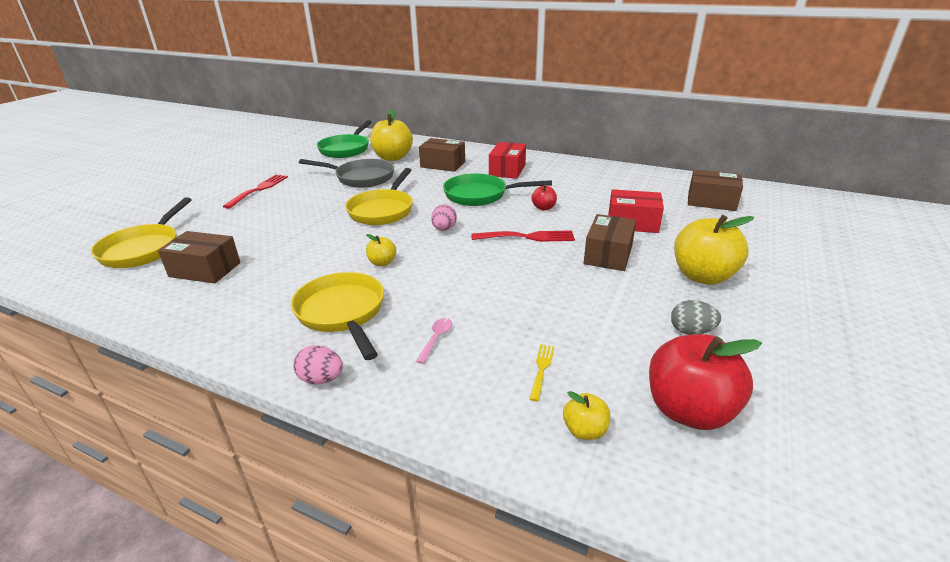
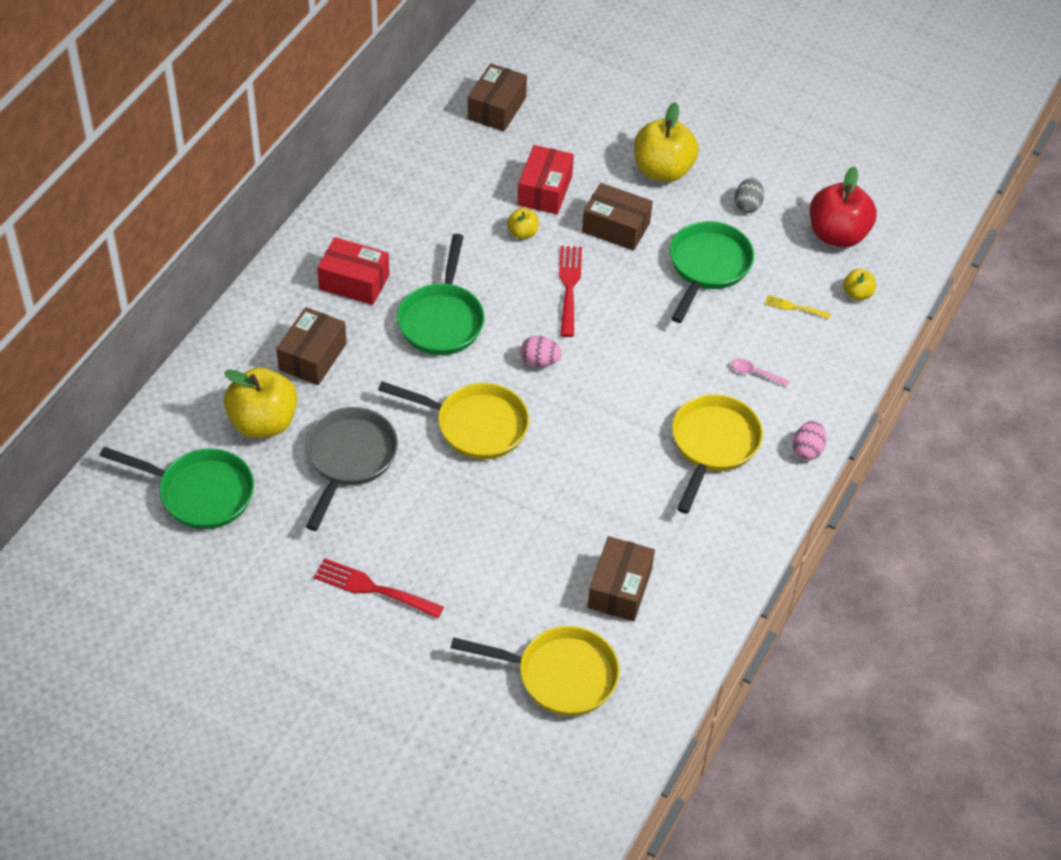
camera: 90 degrees left, 20 degrees up
yellow pan [291,272,384,360] -> yellow pan turned 135 degrees clockwise [672,394,763,514]
yellow apple [366,234,396,266] -> yellow apple moved to [507,208,539,239]
red apple [531,185,557,210] -> none
none -> green pan [670,221,754,323]

